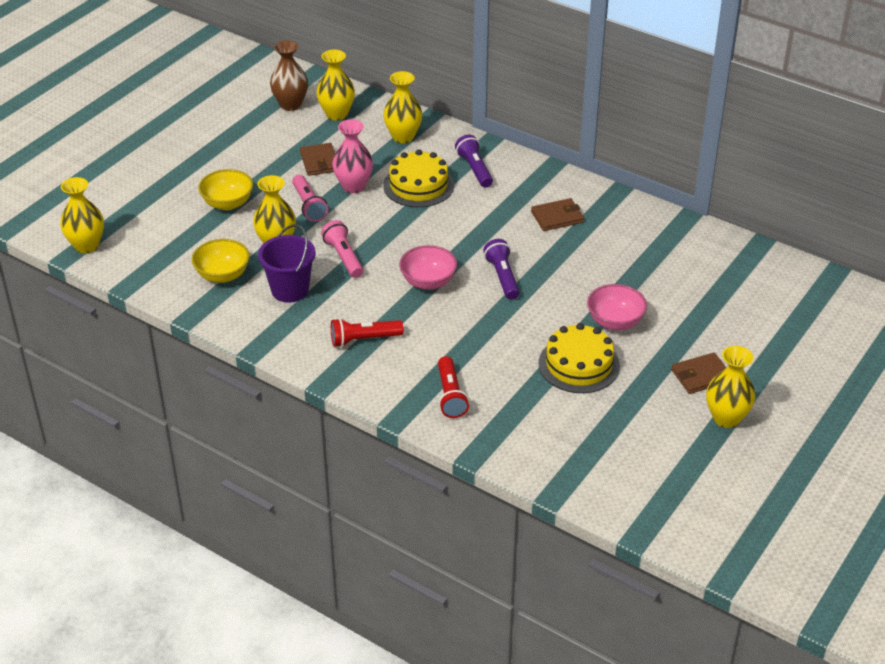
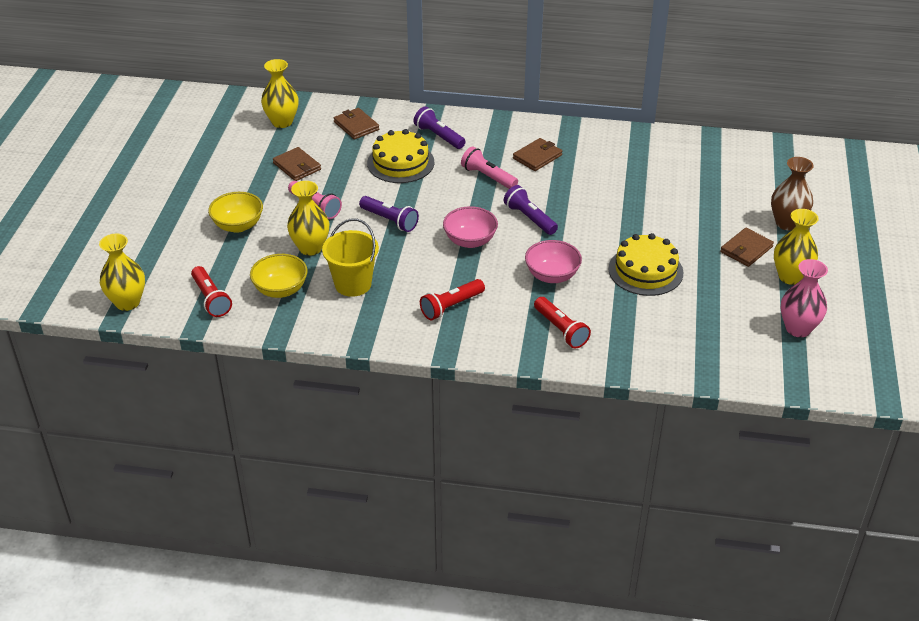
camera: 25 degrees left, 0 degrees up
purple bucket [258,224,316,303] -> yellow bucket [322,219,379,297]
brown vase [270,40,308,111] -> brown vase moved to [771,157,814,231]
pink flashlight [321,220,363,278] -> pink flashlight moved to [461,147,518,189]
pink vase [332,119,373,193] -> pink vase moved to [780,259,828,337]
yellow vase [383,71,423,143] -> brown wallet [334,108,379,140]
pink bowl [587,284,647,330] -> pink bowl moved to [525,240,582,283]
none -> red flashlight [191,266,232,317]
none -> purple flashlight [359,196,419,232]

